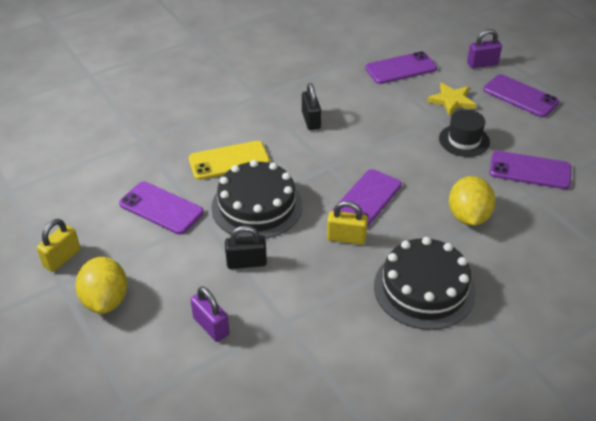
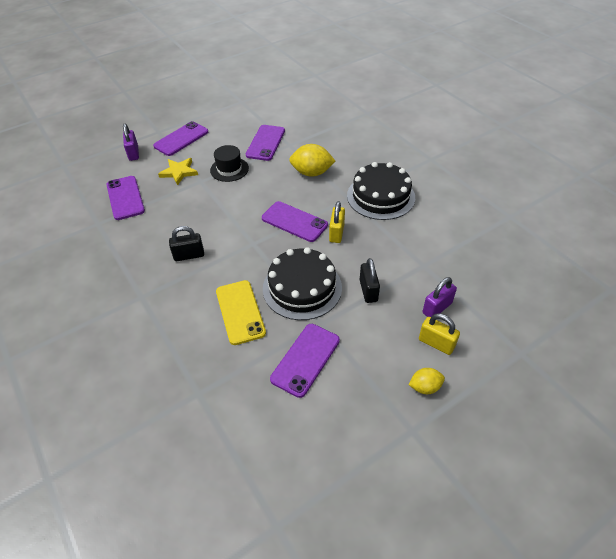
camera: 90 degrees left, 5 degrees up
yellow padlock [37,219,80,272] -> yellow padlock moved to [419,314,460,355]
yellow lemon [75,257,127,314] -> yellow lemon [408,368,445,394], size x0.57

